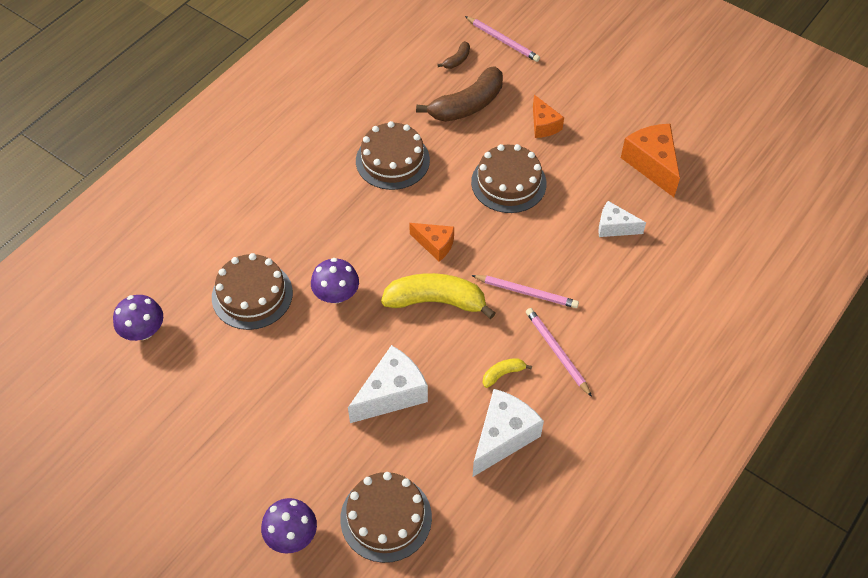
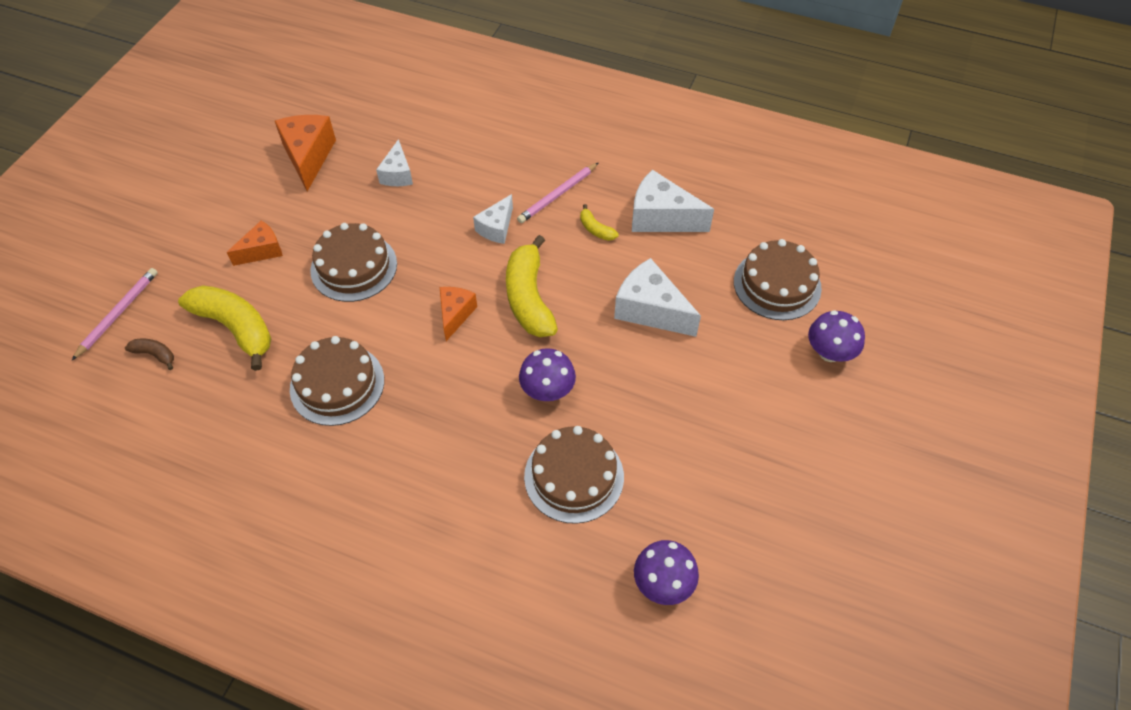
camera: 105 degrees left, 0 degrees up
brown banana [416,66,503,122] -> yellow banana [178,285,271,371]
pink pencil [471,275,579,308] -> white cheese [473,194,513,244]
orange cheese [621,124,680,197] -> orange cheese turned 120 degrees clockwise [275,115,336,191]

